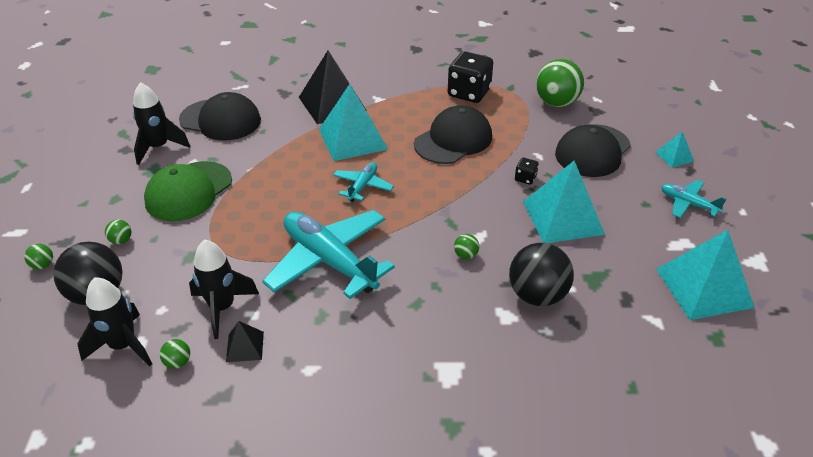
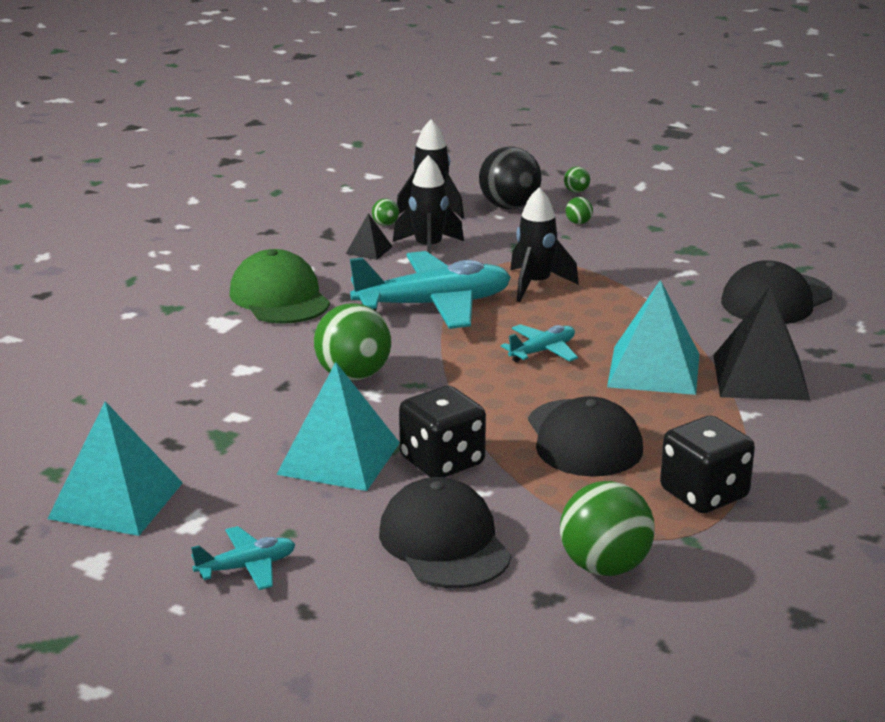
camera: 120 degrees right, 15 degrees down
black rocket [133,82,190,165] -> black rocket moved to [510,187,579,302]
green cap [144,161,232,221] -> green cap moved to [229,249,330,324]
turquoise plane [333,162,394,202] -> turquoise plane turned 90 degrees counterclockwise [501,324,578,362]
green ball [454,234,479,259] -> green ball [314,303,391,381], size x2.33
black ball [509,243,574,306] -> none
black dice [515,157,539,185] -> black dice [399,386,486,477], size x2.20
turquoise pyramid [655,131,694,168] -> none

